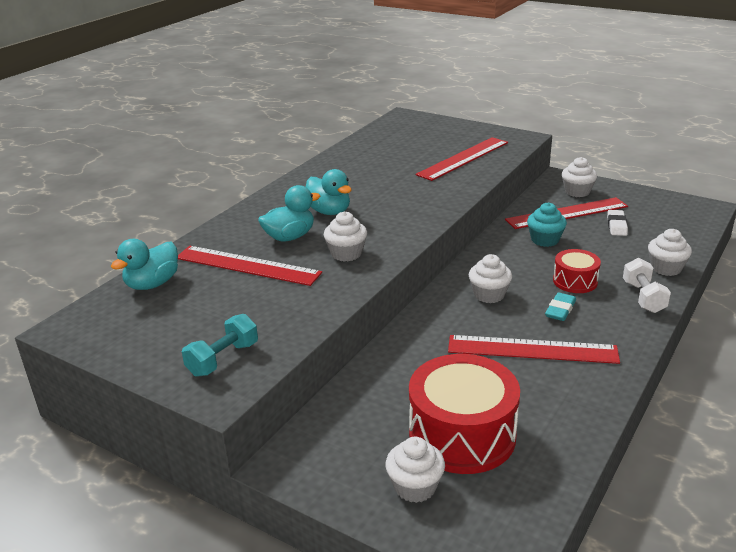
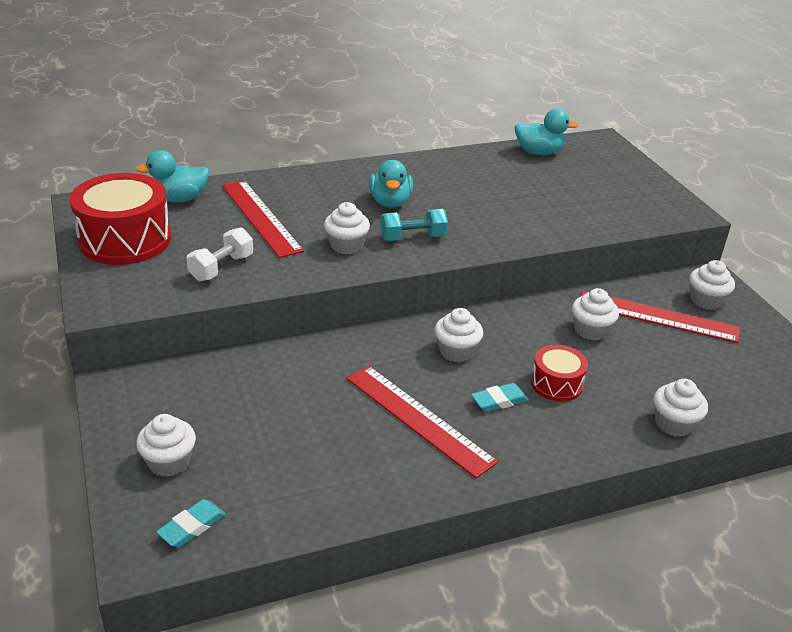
camera: 35 degrees right, 5 degrees up
turquoise dumbbell [182,314,258,377] -> turquoise dumbbell moved to [380,209,448,241]
turquoise duck [258,185,320,241] -> turquoise duck moved to [515,108,578,155]
red drum [409,354,520,474] -> red drum moved to [70,173,171,265]
red ruler [416,137,508,181] -> none
turquoise cupcake [527,202,567,247] -> white cupcake [572,288,619,341]
white eraser [607,210,628,236] -> none
white dumbbell [623,258,671,313] -> white dumbbell moved to [186,227,253,281]
none -> turquoise eraser [156,499,226,548]

